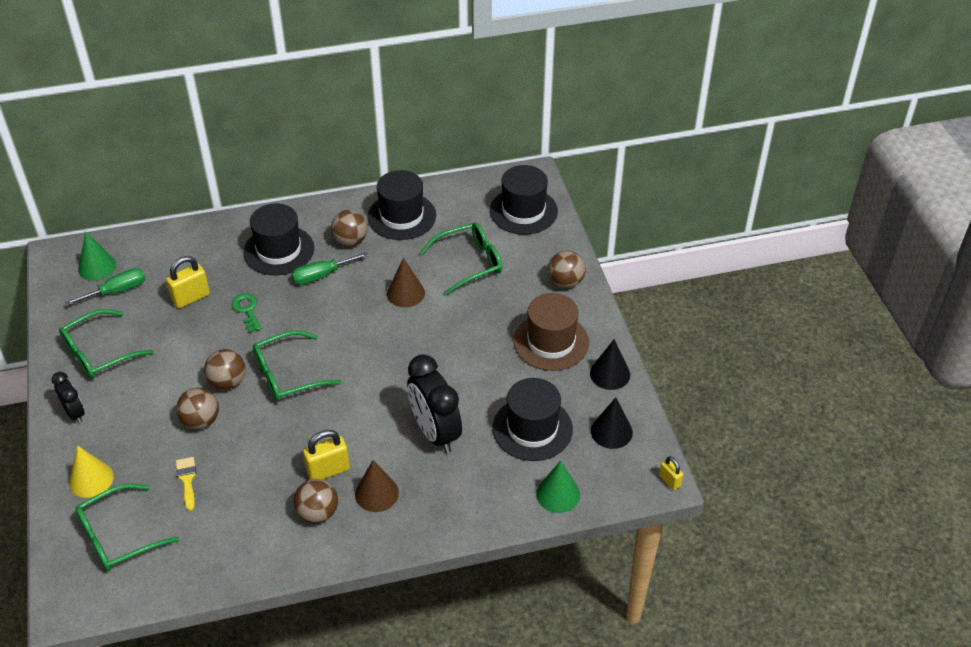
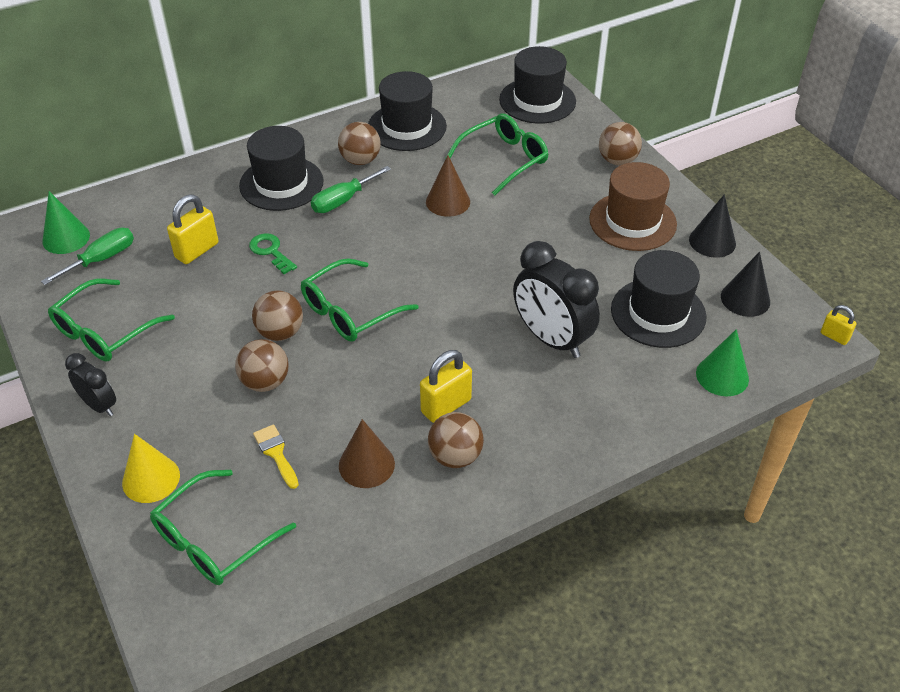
camera: 15 degrees left, 0 degrees up
brown cone [355,460,399,512] -> brown cone moved to [339,419,395,488]

